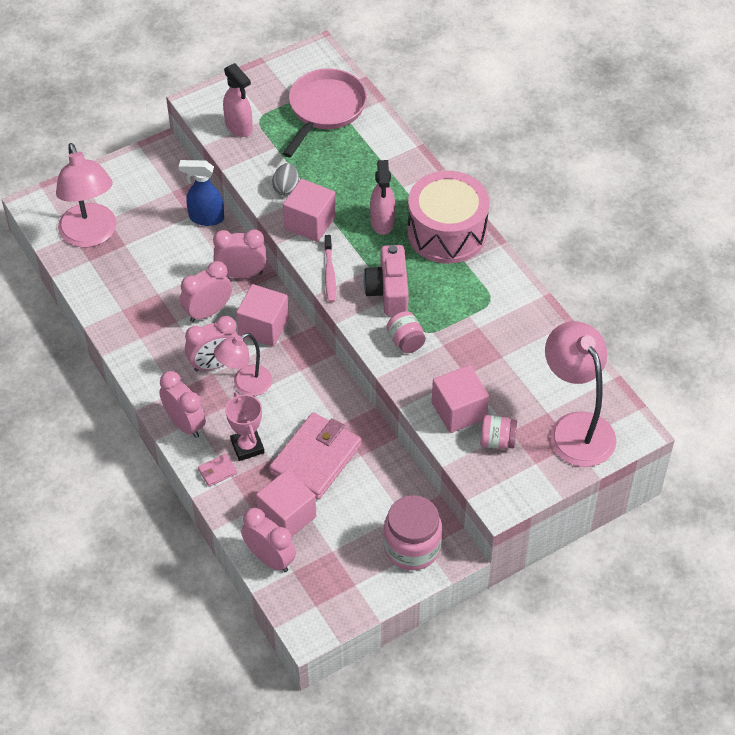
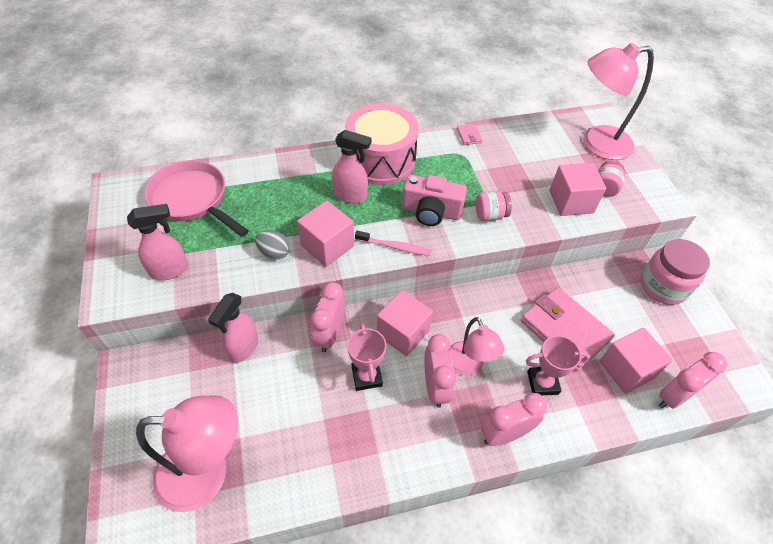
camera: 75 degrees left, 0 degrees up
blue spray bottle [179,160,224,226] -> pink spray bottle [208,293,258,363]
pink clock [180,261,232,322] -> pink trophy [348,324,387,391]
pink wallet [198,454,237,487] -> pink wallet moved to [457,124,482,145]

